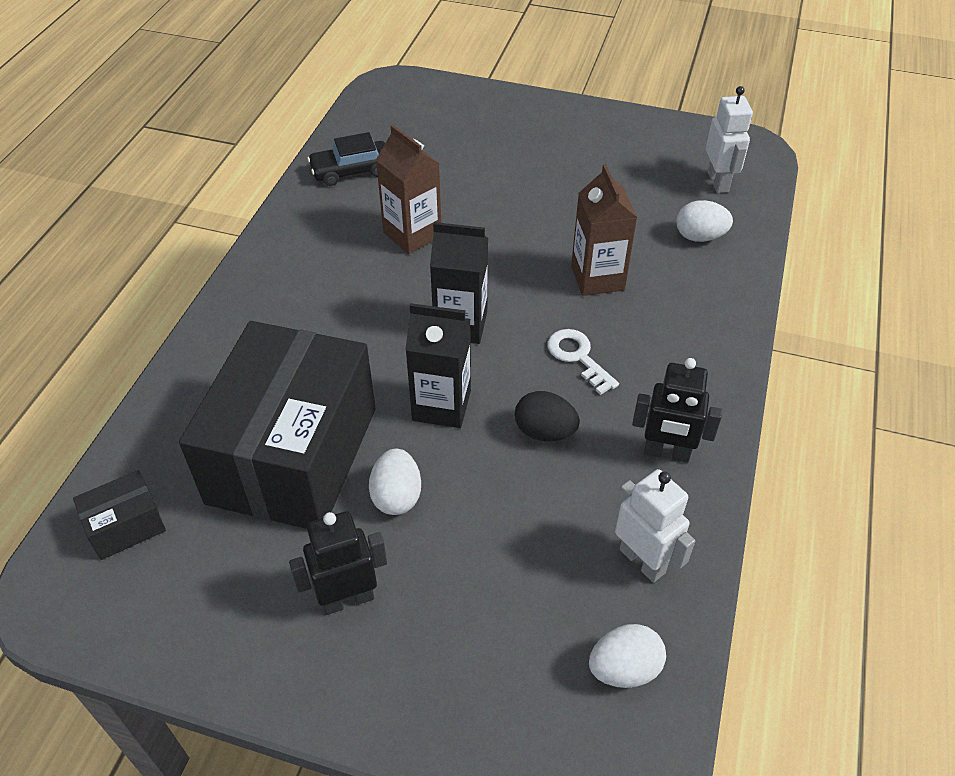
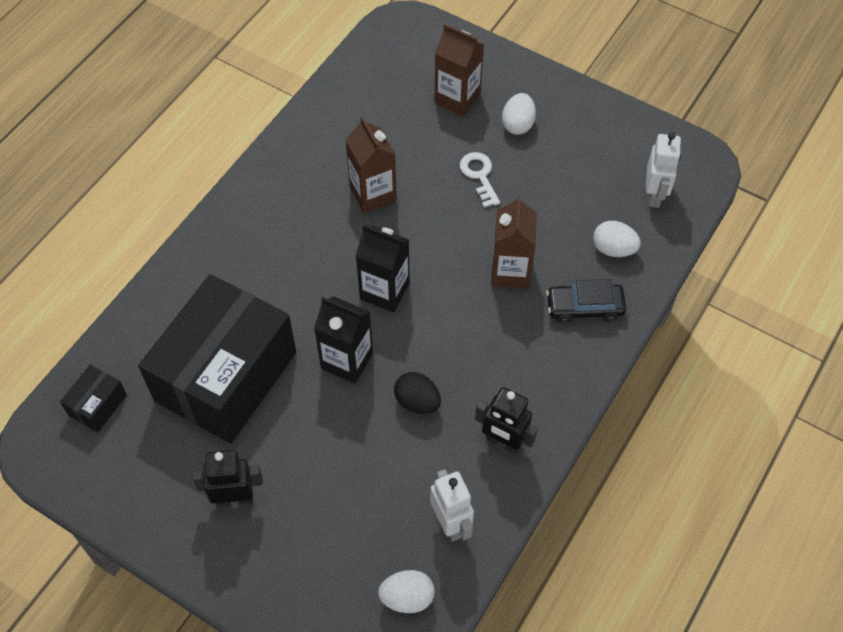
camera: 15 degrees right, 10 degrees up
black box [73,470,166,560] -> black box turned 45 degrees counterclockwise [60,365,127,432]
black car [307,132,385,186] -> black car moved to [546,279,626,324]
white egg [369,449,421,515] -> white egg moved to [502,93,536,135]
white key [548,329,619,395] -> white key moved to [460,152,500,208]
none -> brown carton [435,24,484,116]

